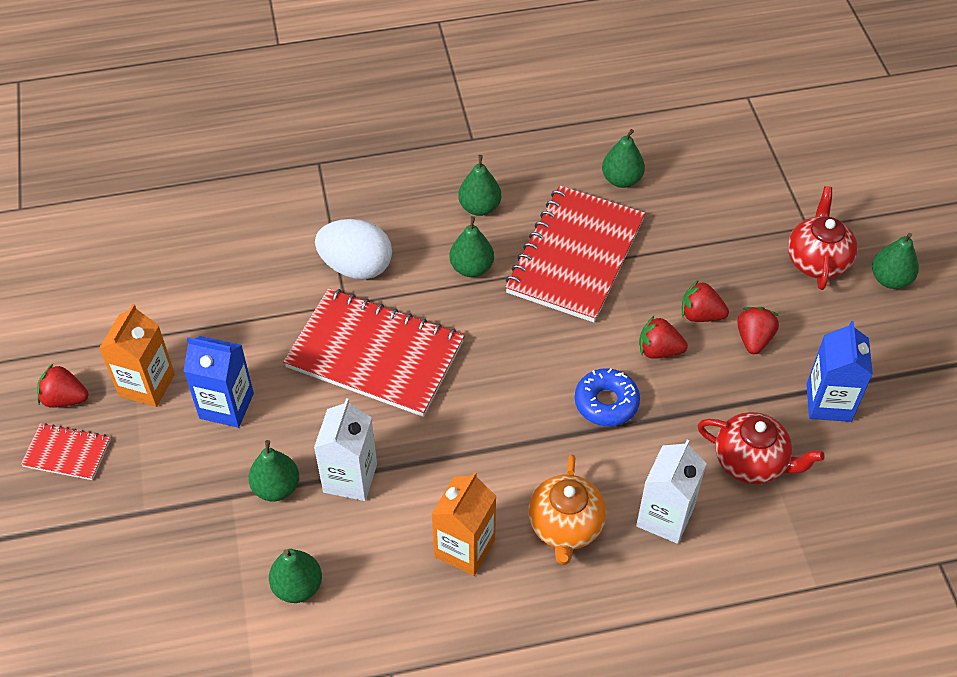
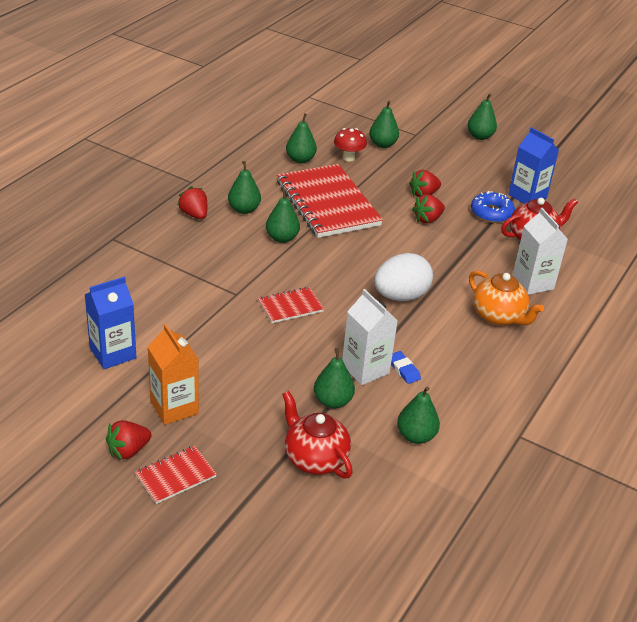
camera: 50 degrees left, 15 degrees down
blue carton [184,336,254,428] -> blue carton moved to [84,277,136,369]
red notebook [283,288,464,417] -> red notebook [258,287,324,323], size x0.47
white egg [315,219,392,279] -> white egg moved to [374,253,433,301]
orange carton [431,472,496,576] -> none
blue donut [575,368,640,426] -> blue donut moved to [471,191,515,223]
red strawberry [737,307,779,354] -> red strawberry moved to [177,186,207,219]
red teapot [788,186,858,290] -> red teapot moved to [282,391,353,479]
none -> red mushroom [334,128,367,162]
none -> green pear [369,101,399,148]
none -> blue eraser [391,351,421,384]

